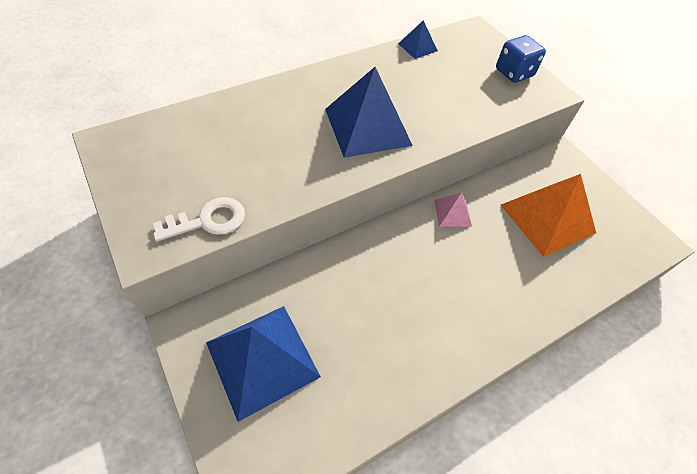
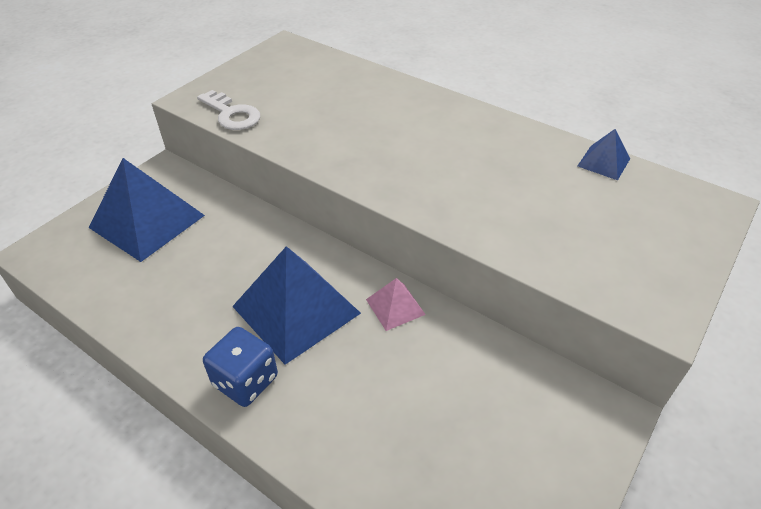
camera: 70 degrees right, 10 degrees down
blue pyramid [325,67,413,158] -> blue pyramid moved to [232,246,361,365]
blue dice [496,35,546,83] -> blue dice moved to [203,327,278,407]
orange pyramid [501,174,596,257] -> none

